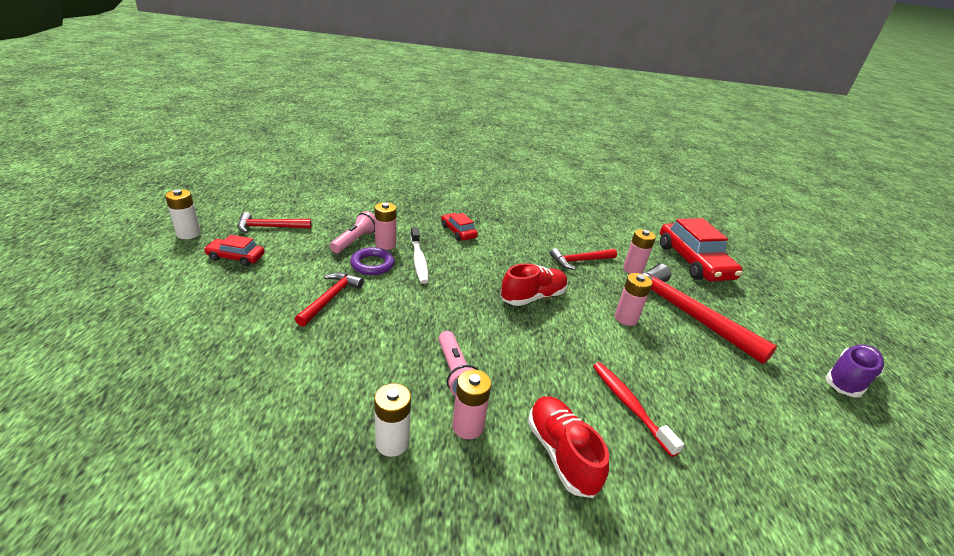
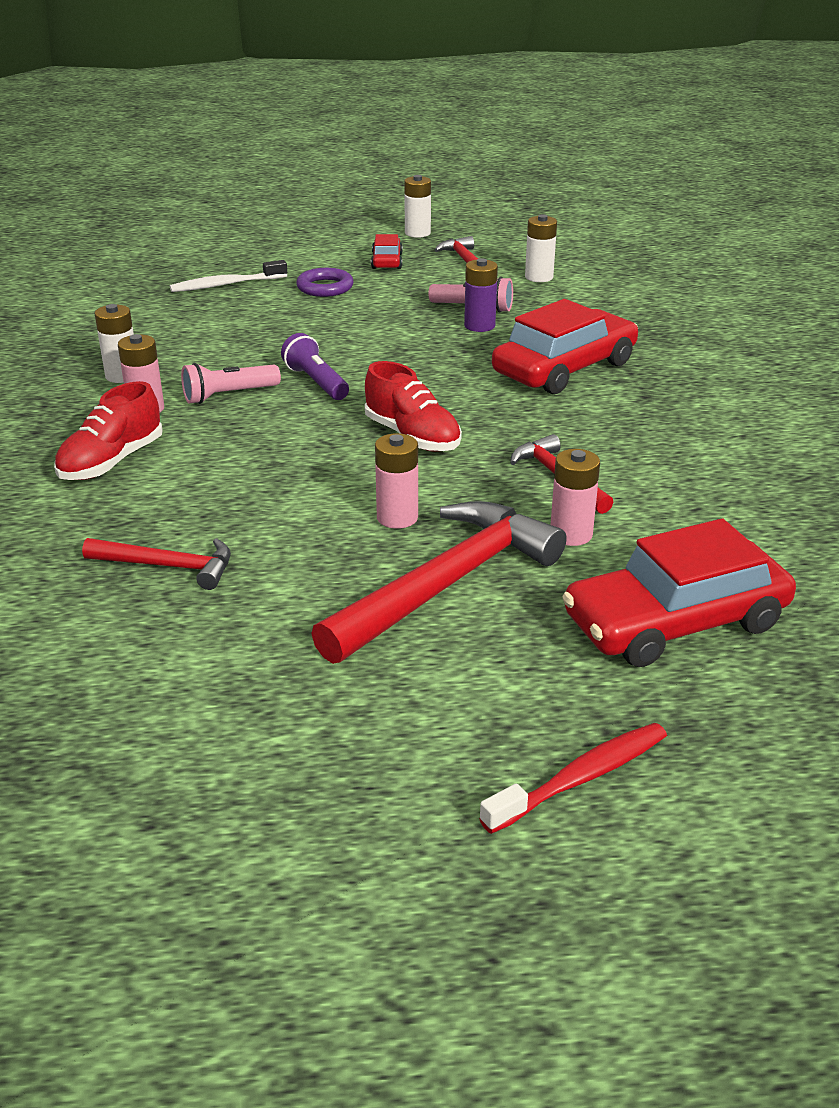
camera: 85 degrees right, 0 degrees up
red hammer [295,272,364,327] -> red hammer moved to [82,538,231,590]
purple ring [350,247,395,275] -> purple ring moved to [296,268,353,297]
pink battery [375,202,397,250] -> purple battery [464,258,498,332]
white toothbrush [410,227,429,284] -> white toothbrush moved to [170,260,287,292]
red car [441,213,478,241] -> red car [492,299,638,394], size x2.01
red shoe [528,396,609,498] -> red shoe turned 150 degrees clockwise [54,381,163,480]
red toothbrush [593,362,684,457] -> red toothbrush moved to [479,723,667,834]
purple shoe [825,344,885,398] -> none
none -> purple flashlight [281,333,349,400]
none -> white battery [525,214,557,282]

